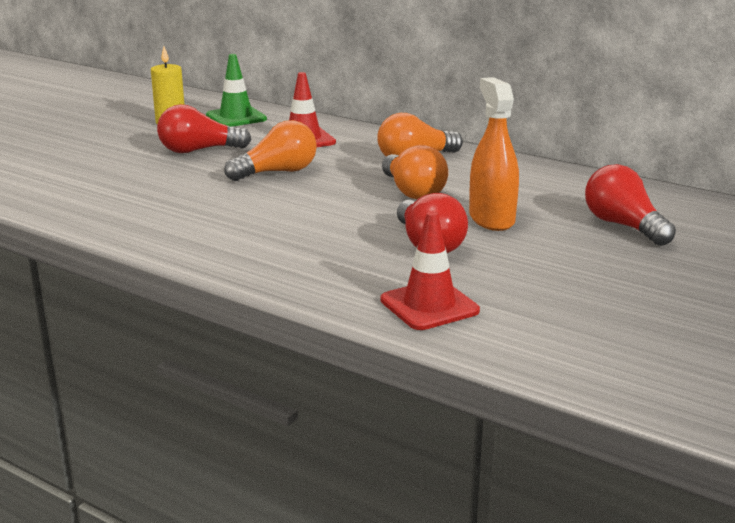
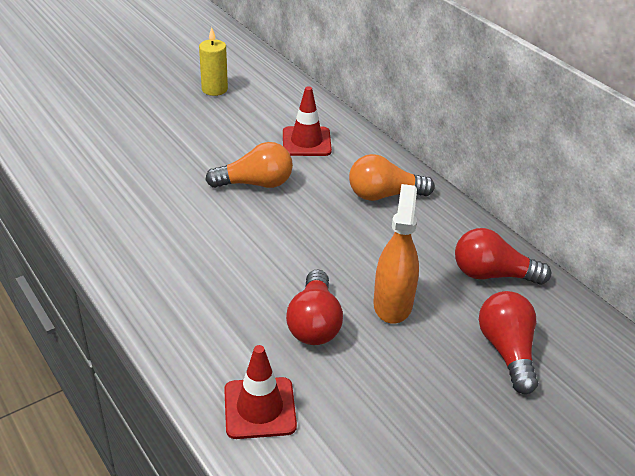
camera: 20 degrees right, 15 degrees up
red light bulb [157,104,252,153] -> red light bulb moved to [455,228,551,285]
green traffic cone [206,54,267,127] -> none
orange light bulb [382,145,448,199] -> none

